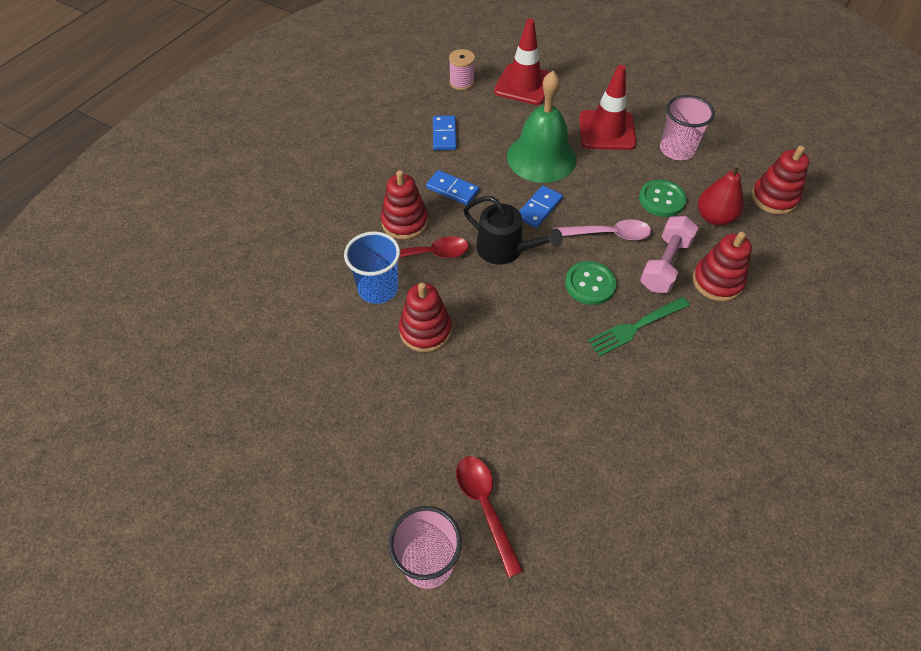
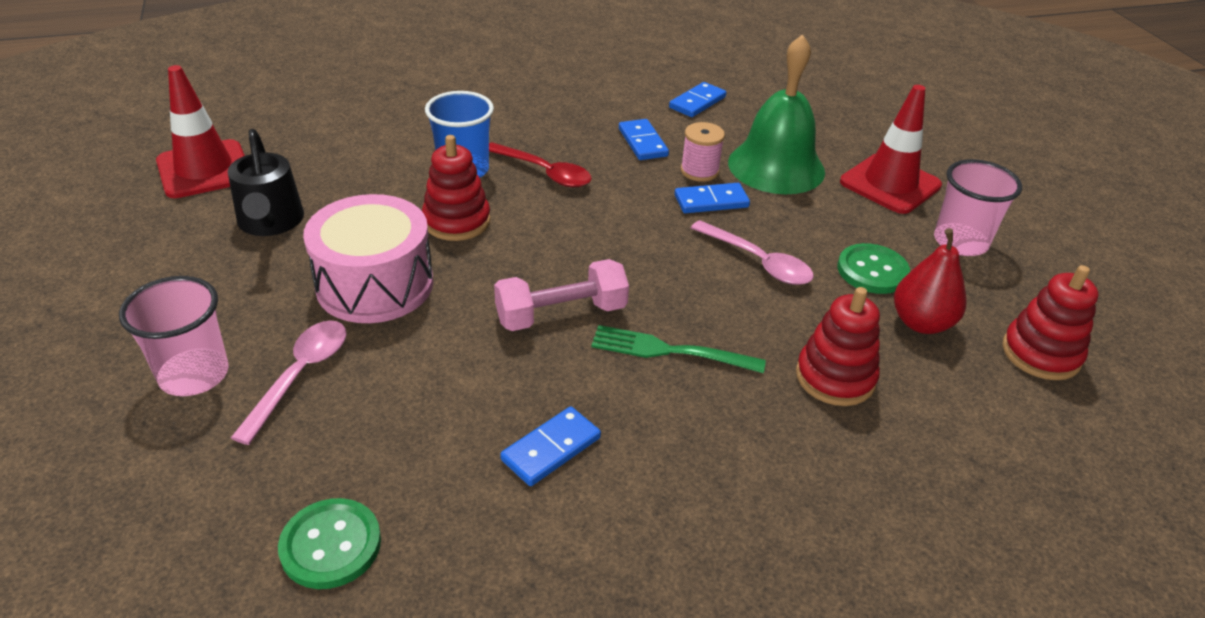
camera: 40 degrees right, 15 degrees down
red stacking toy [381,170,428,240] -> none
pink spool [449,49,475,90] -> pink spool moved to [681,122,725,182]
red spoon [456,456,523,578] -> pink spoon [231,320,347,445]
black watering can [463,196,563,265] -> black watering can moved to [228,129,304,236]
red traffic cone [494,19,550,105] -> red traffic cone moved to [156,65,245,198]
green button [565,261,617,305] -> green button moved to [278,498,381,589]
pink dumbbell [640,216,698,293] -> pink dumbbell moved to [494,259,629,331]
none -> pink drum [303,194,433,323]
none -> blue domino [500,406,601,486]

